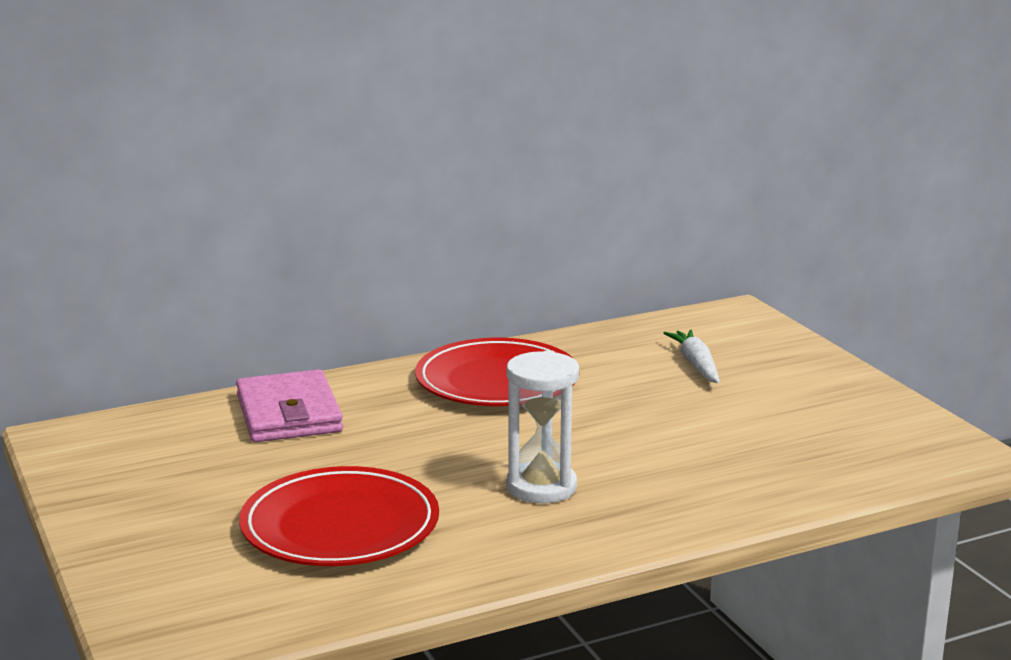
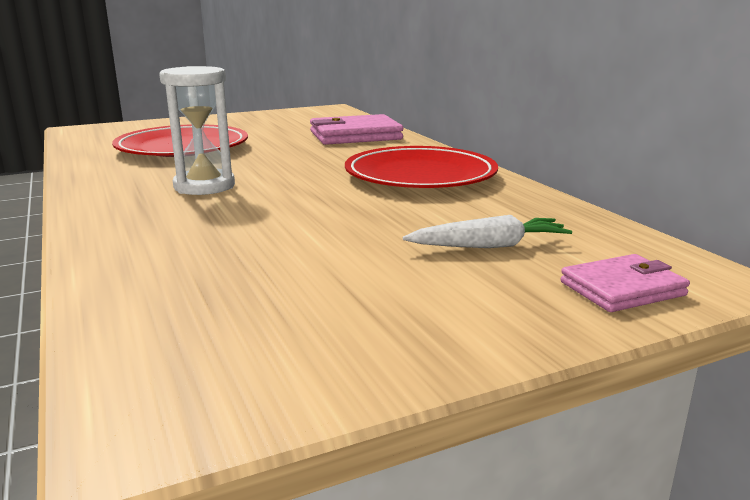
camera: 90 degrees right, 0 degrees up
none -> pink wallet [560,254,690,312]

